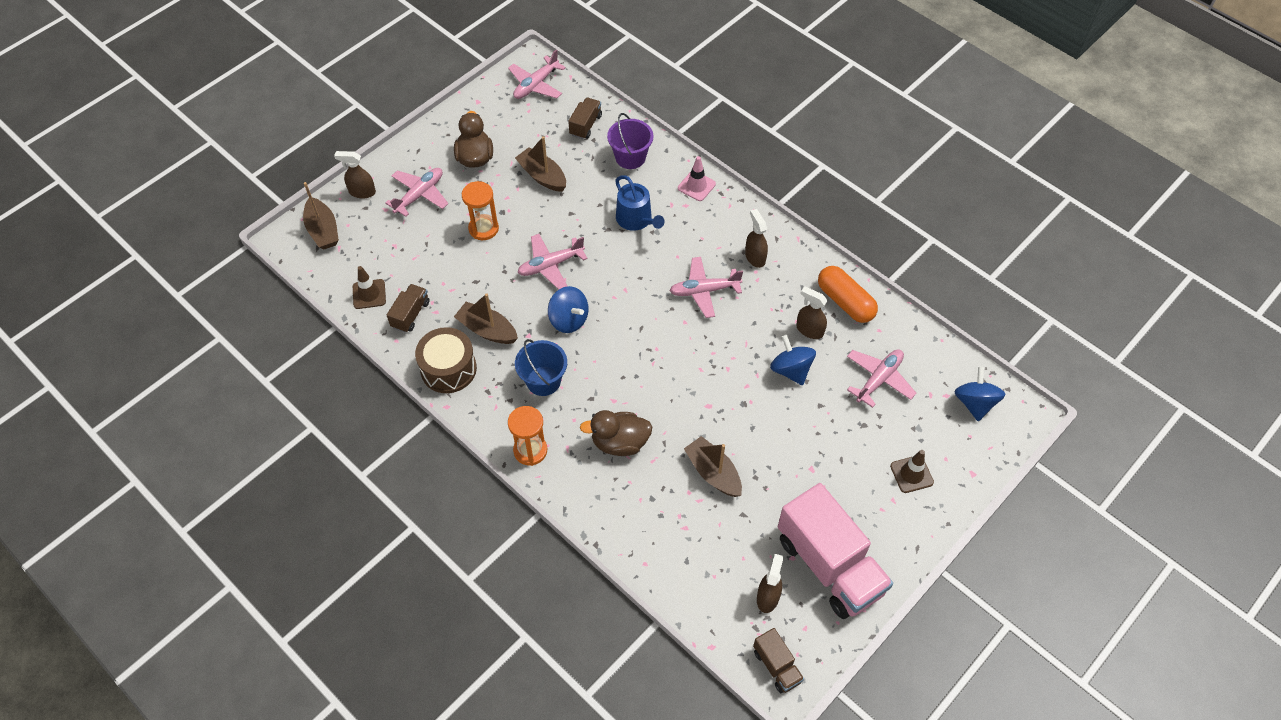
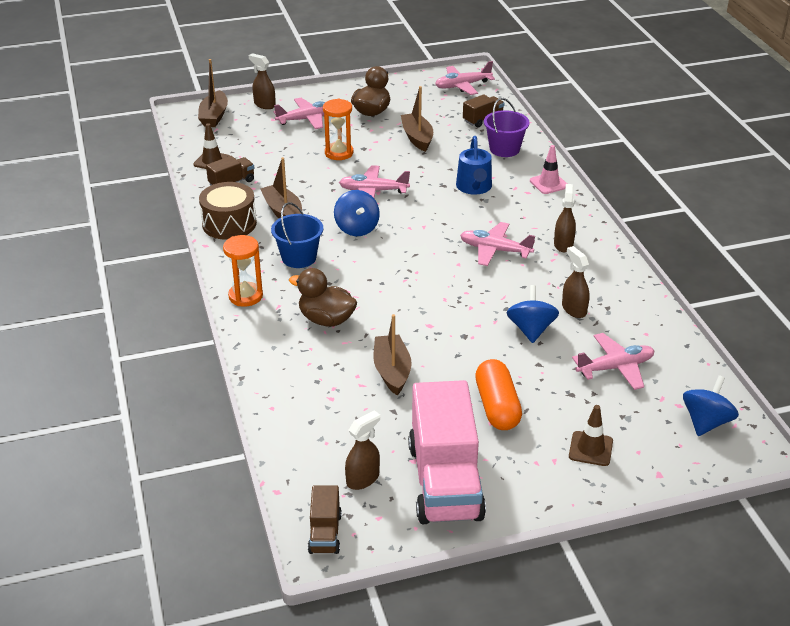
camera: 30 degrees right, 20 degrees down
orange capsule [818,266,878,323] -> orange capsule moved to [475,359,522,430]

